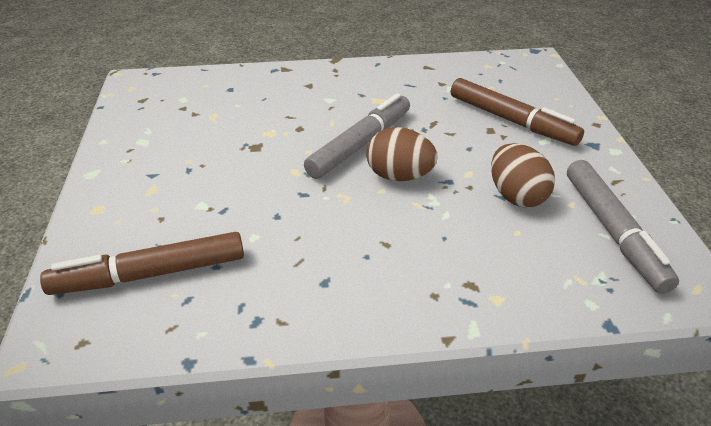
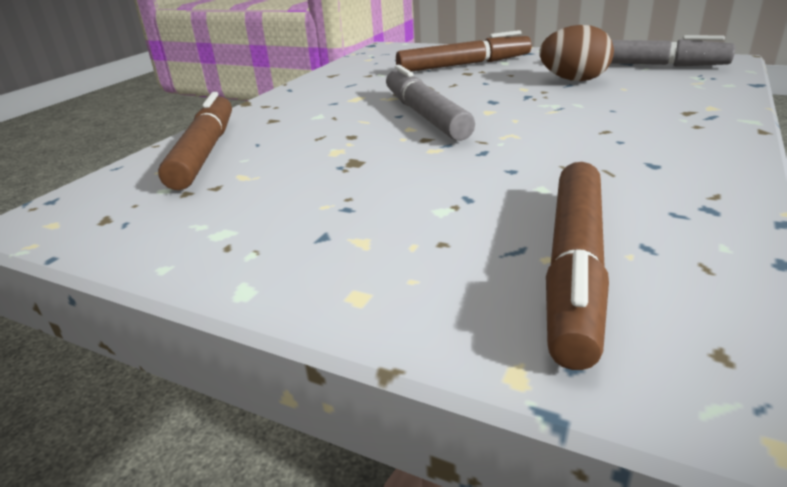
camera: 55 degrees left, 10 degrees down
brown egg [366,127,438,181] -> none
none -> brown marker [158,92,232,190]

